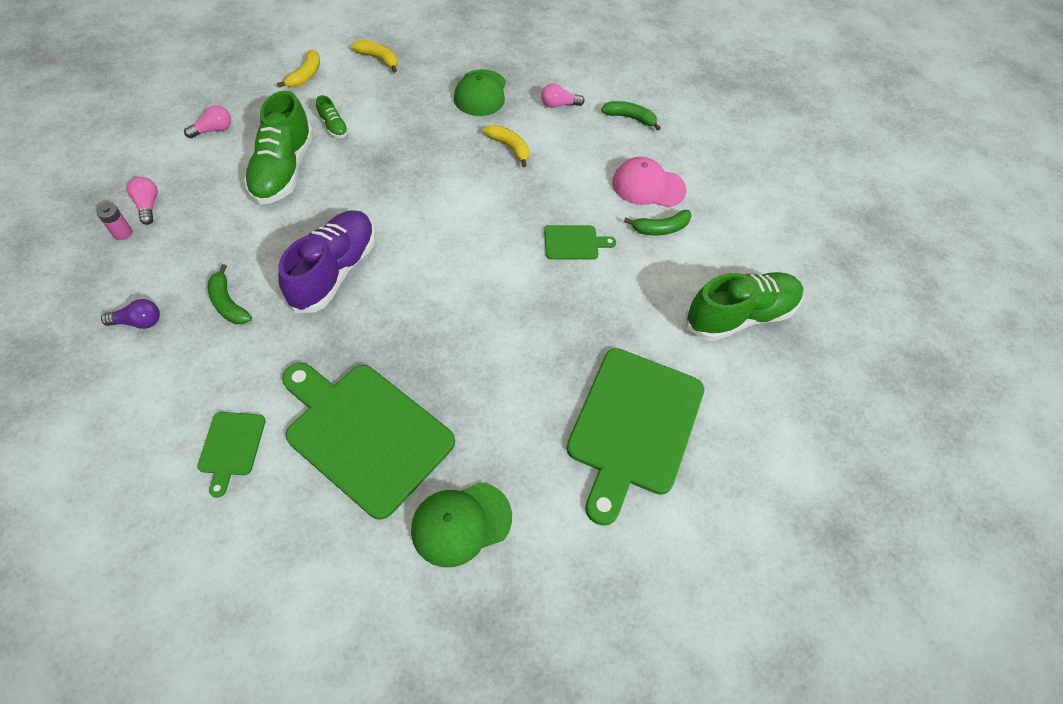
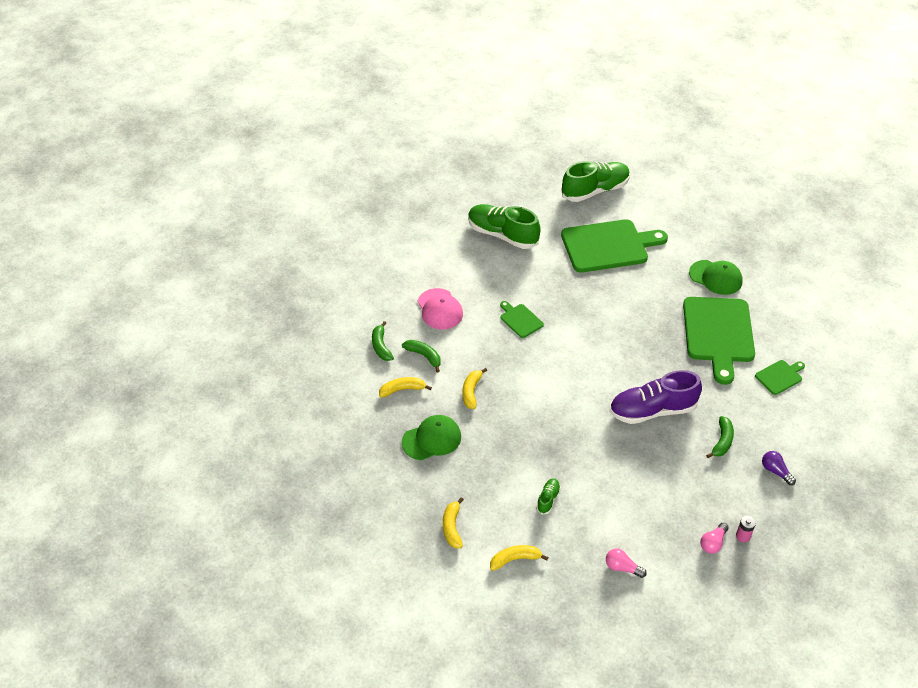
camera: 120 degrees left, 10 degrees down
green shoe [244,91,313,205] -> green shoe moved to [562,161,630,202]
pink light bulb [541,83,585,108] -> yellow banana [379,377,432,397]
green banana [624,210,692,236] -> green banana moved to [402,340,441,373]

